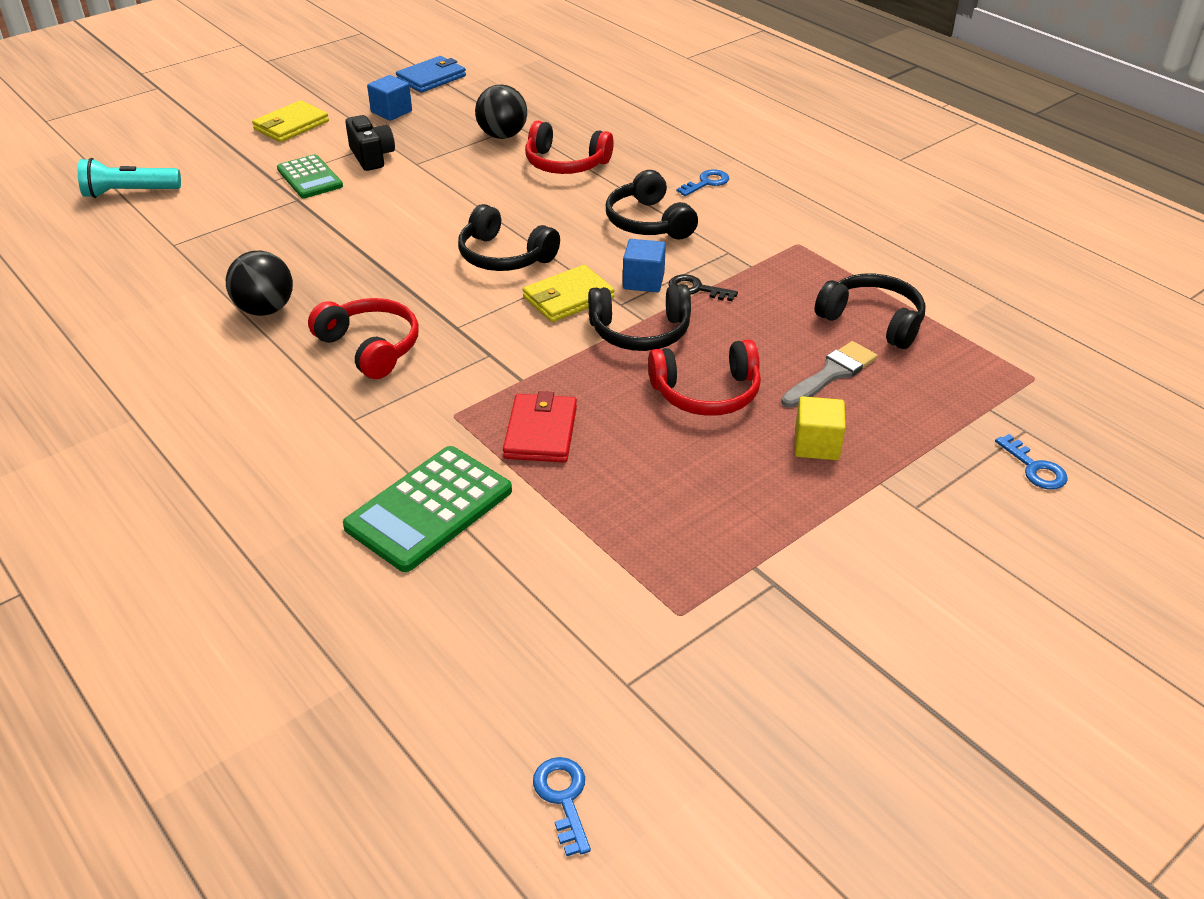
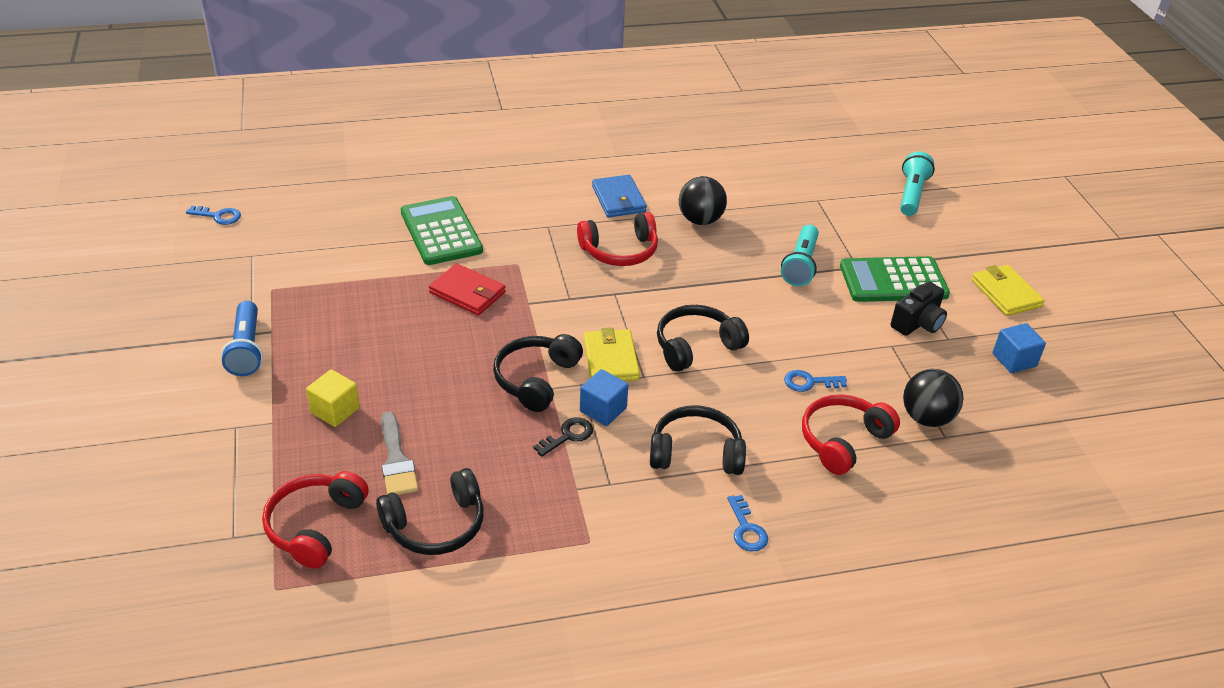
camera: 115 degrees right, 0 degrees up
green calculator [277,154,343,198] -> green calculator [840,256,950,302], size x1.51
black camera [345,115,395,171] -> black camera turned 45 degrees counterclockwise [891,281,947,336]
blue wallet [396,56,466,93] -> blue wallet moved to [592,175,647,217]
red headphones [648,340,761,416] -> red headphones moved to [262,471,369,568]
blue key [995,434,1068,490] -> blue key moved to [784,370,847,392]
none -> blue flashlight [221,301,263,376]
none -> turquoise flashlight [781,225,819,286]

